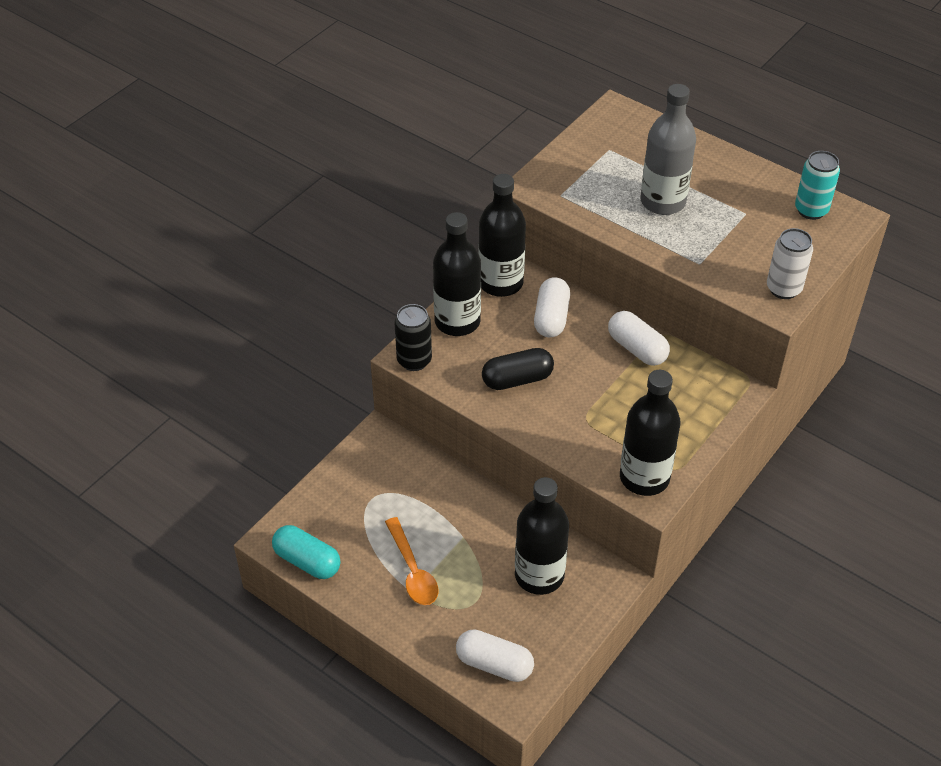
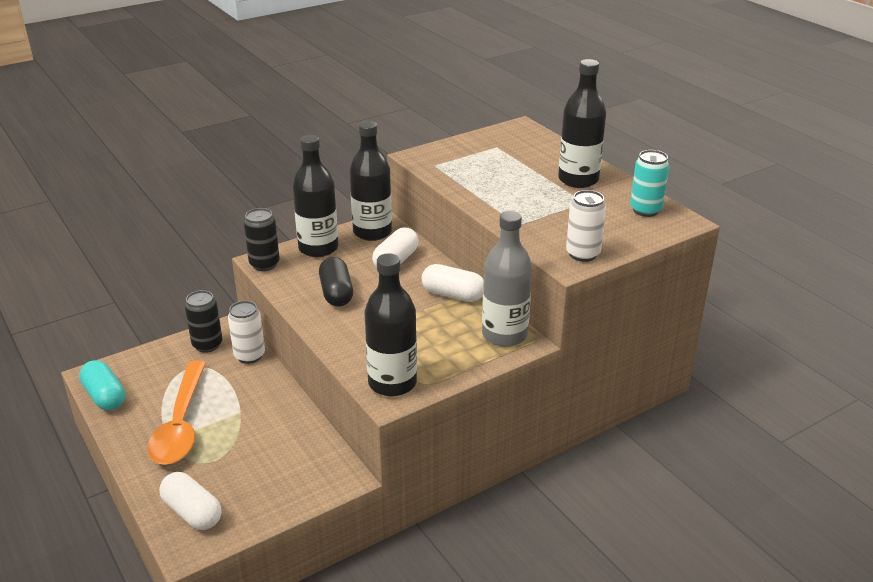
camera: 20 degrees right, 15 degrees down
orange spoon [385,517,438,605] -> orange spoon [147,361,206,465], size x1.56
black capsule [482,348,554,390] -> black capsule turned 75 degrees clockwise [319,257,353,307]
black bottle [515,477,569,595] -> black bottle moved to [558,59,606,188]
white capsule [608,311,670,366] -> white capsule turned 45 degrees counterclockwise [422,264,484,302]
grey bottle [641,84,696,215] -> grey bottle moved to [482,211,532,347]
none -> black can [185,290,223,353]
none -> white can [228,301,265,364]

